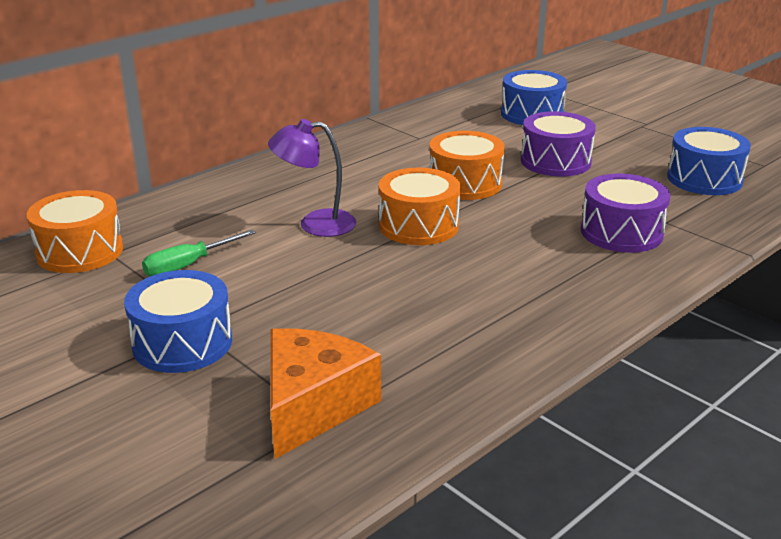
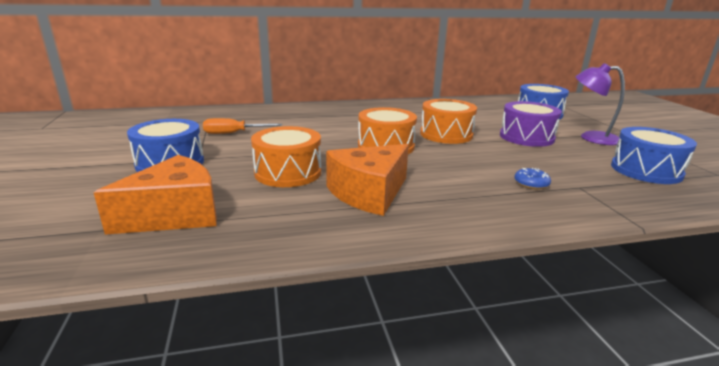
camera: 30 degrees right, 5 degrees down
orange drum [27,190,123,273] -> orange drum moved to [251,126,321,187]
green screwdriver [142,230,256,276] -> orange screwdriver [203,118,282,134]
purple lamp [268,119,356,237] -> purple lamp moved to [575,63,625,145]
purple drum [581,174,670,253] -> blue donut [514,168,551,189]
none -> orange cheese [326,144,409,216]

